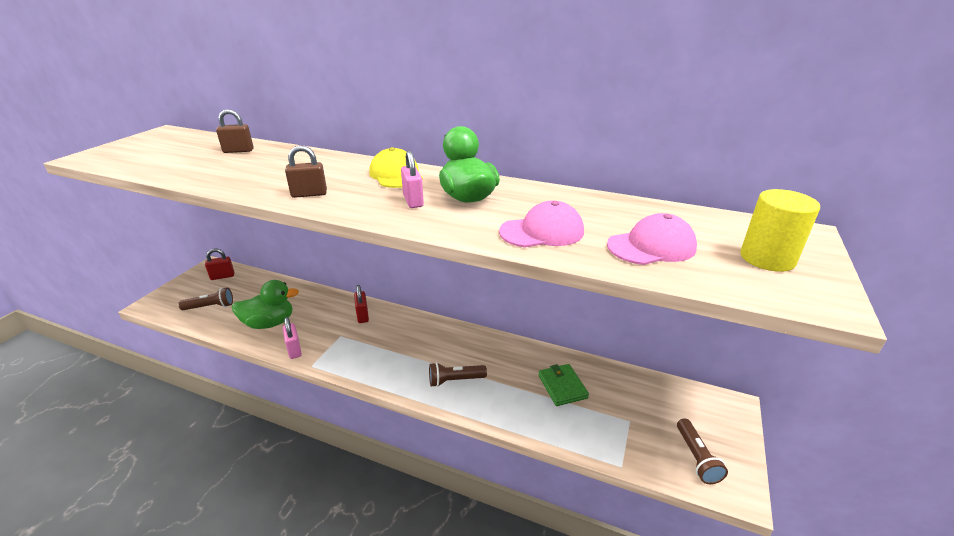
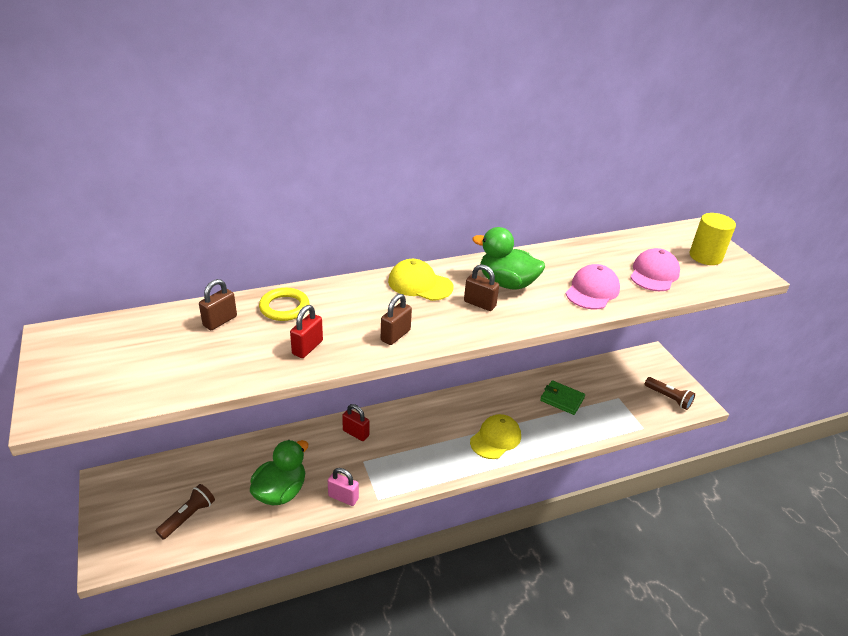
camera: 45 degrees left, 5 degrees up
red padlock [205,249,234,280] -> red padlock moved to [290,305,323,358]
pink padlock [401,151,424,208] -> brown padlock [464,264,499,311]
brown flashlight [429,362,487,387] -> yellow cap [470,414,521,459]
none -> yellow ring [259,288,309,321]

